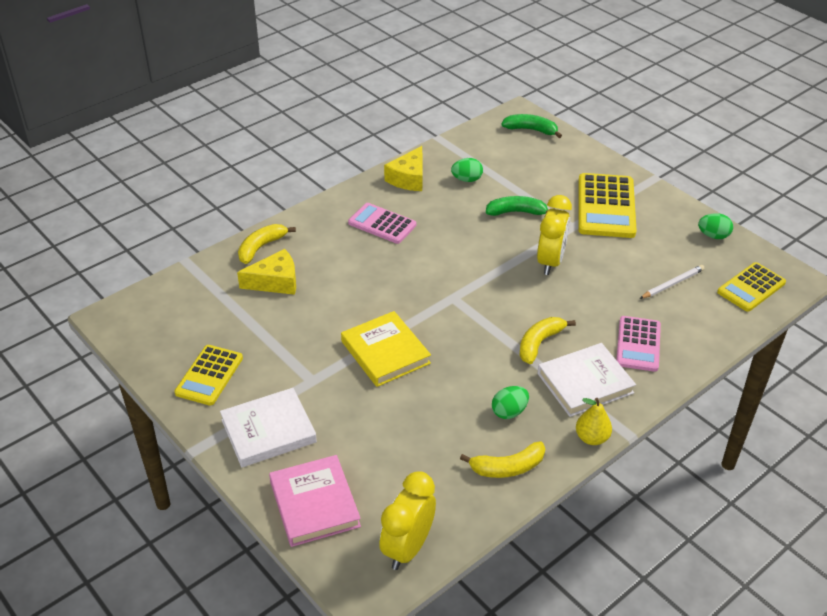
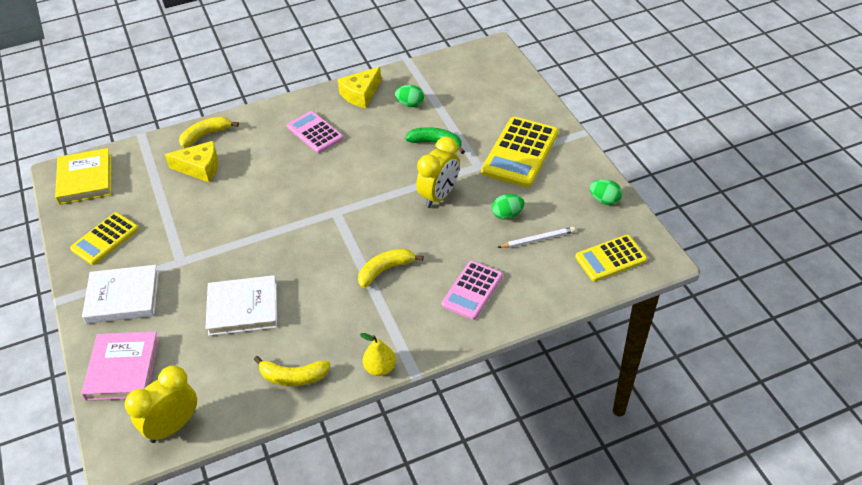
camera: 20 degrees right, 5 degrees up
yellow book [341,311,431,387] -> yellow book moved to [55,148,112,205]
green egg [492,386,529,419] -> green egg moved to [492,194,525,220]
green banana [501,114,562,138] -> none
white book [537,343,636,417] -> white book moved to [205,275,277,336]

